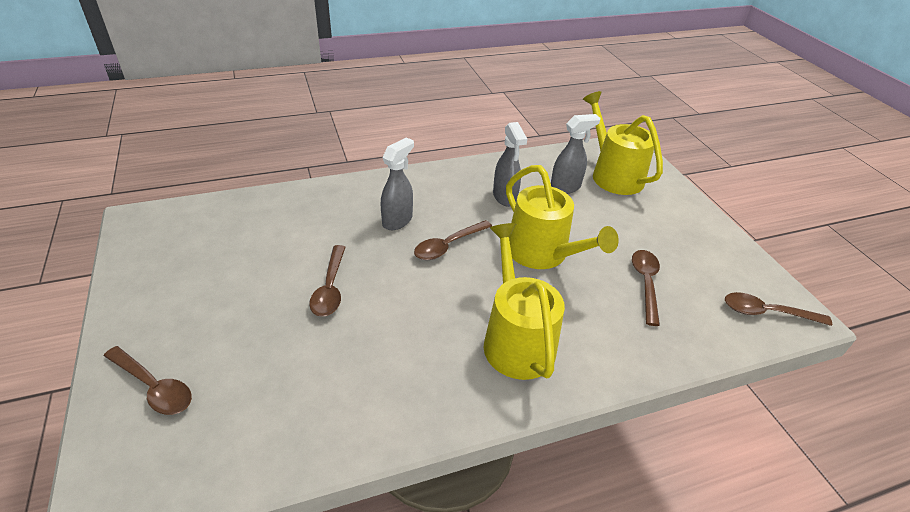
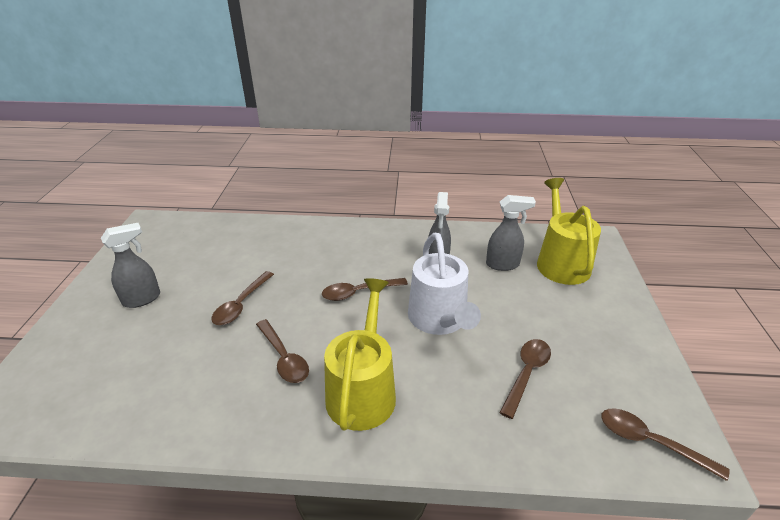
camera: 25 degrees right, 5 degrees down
brown spoon [104,346,192,415] -> brown spoon moved to [256,319,309,383]
grey spray bottle [381,137,414,230] -> grey spray bottle moved to [101,223,160,308]
yellow watering can [506,165,619,269] -> white watering can [408,233,481,335]

